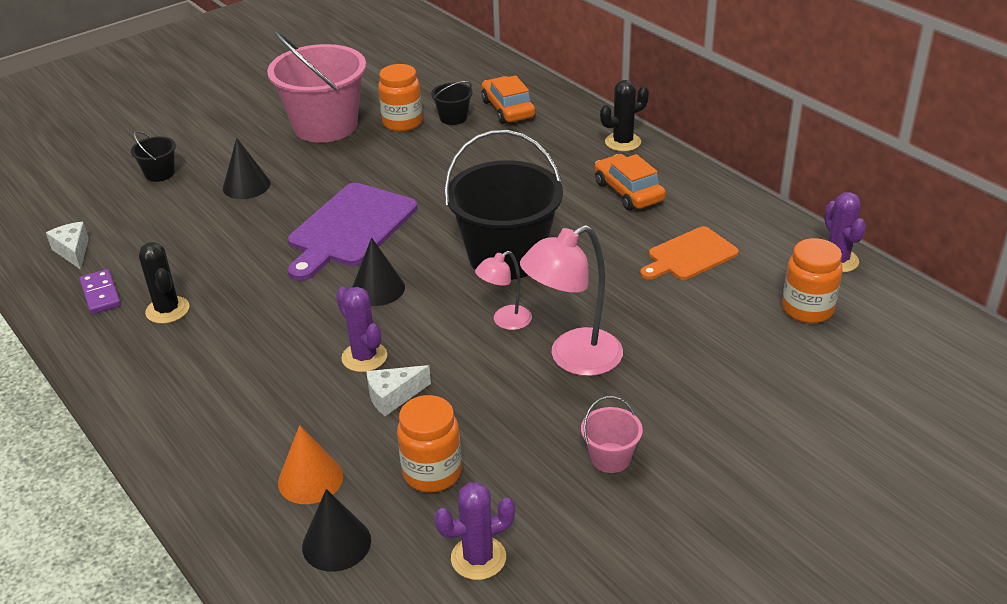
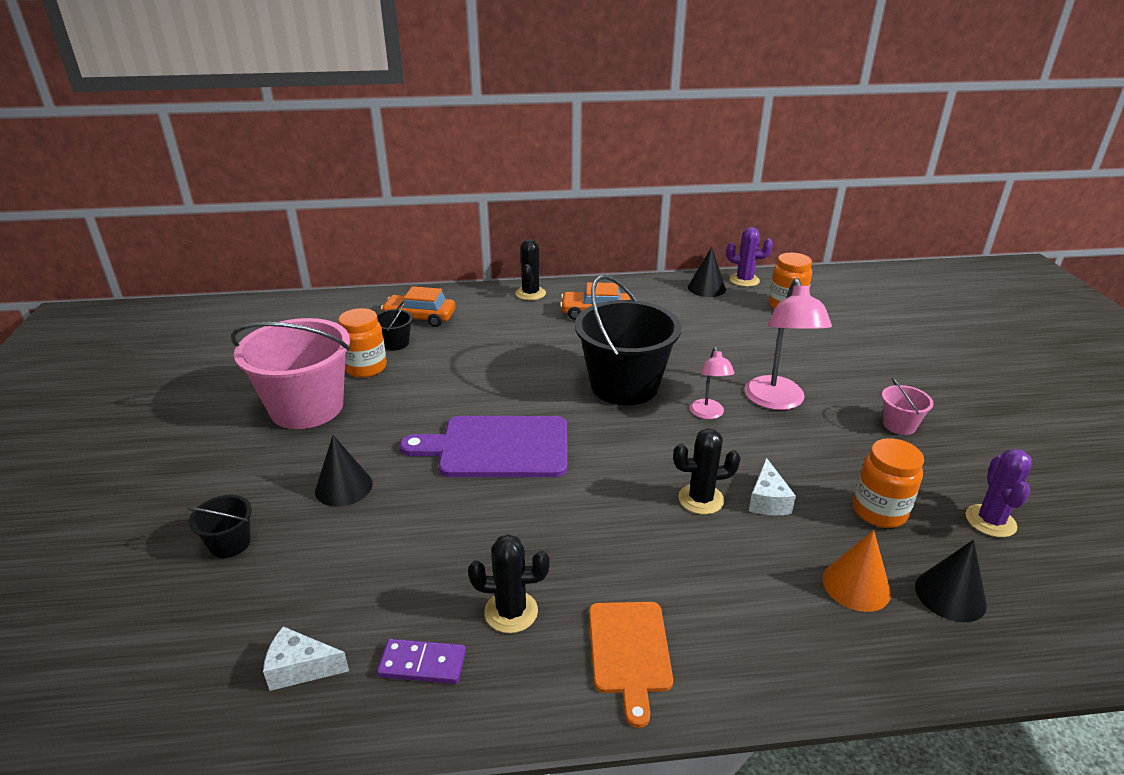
camera: 60 degrees left, 5 degrees down
purple cutting board [288,183,417,281] -> purple cutting board turned 120 degrees clockwise [400,416,567,477]
purple cactus [336,287,387,372] -> black cactus [673,428,741,515]
black cone [352,238,405,306] -> black cone moved to [688,247,726,297]
orange cutting board [640,226,739,280] -> orange cutting board moved to [589,602,673,728]

